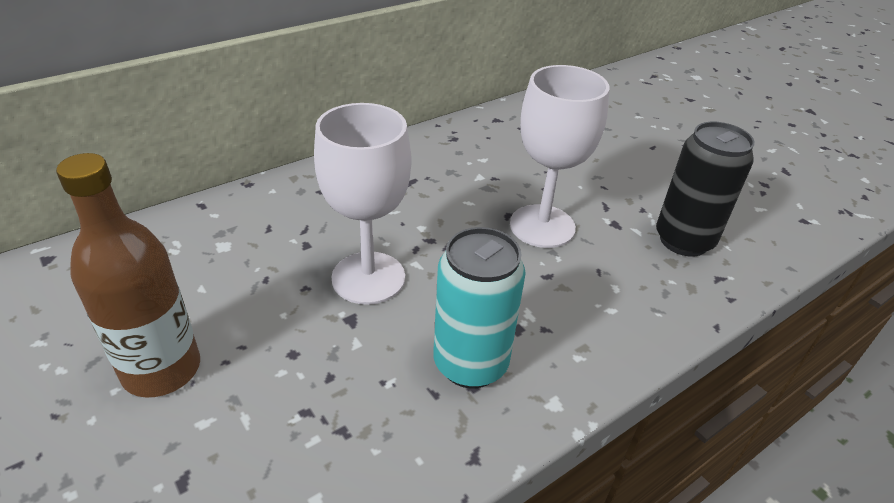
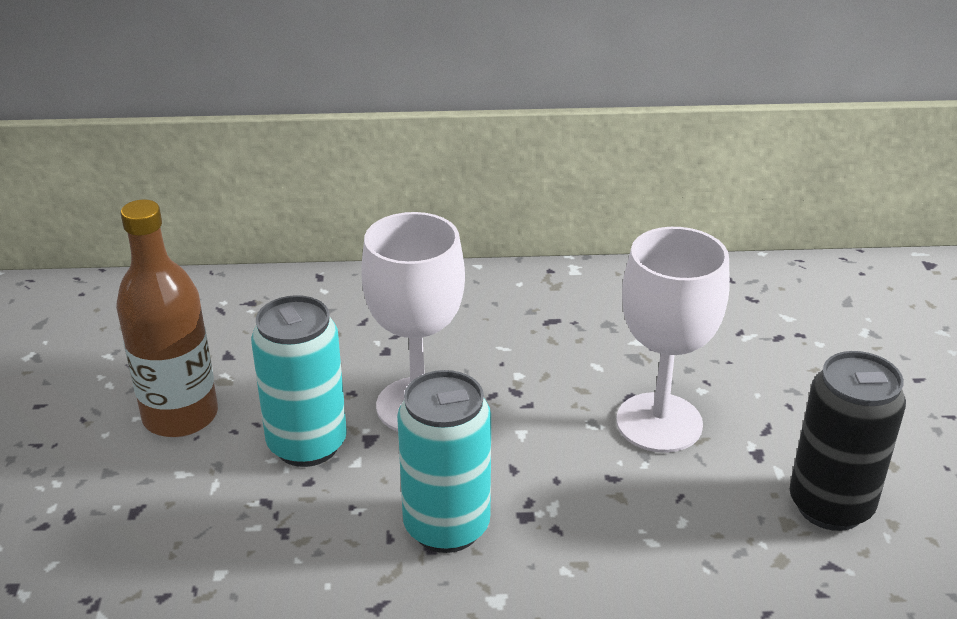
camera: 35 degrees right, 5 degrees down
none -> turquoise can [251,295,347,467]

